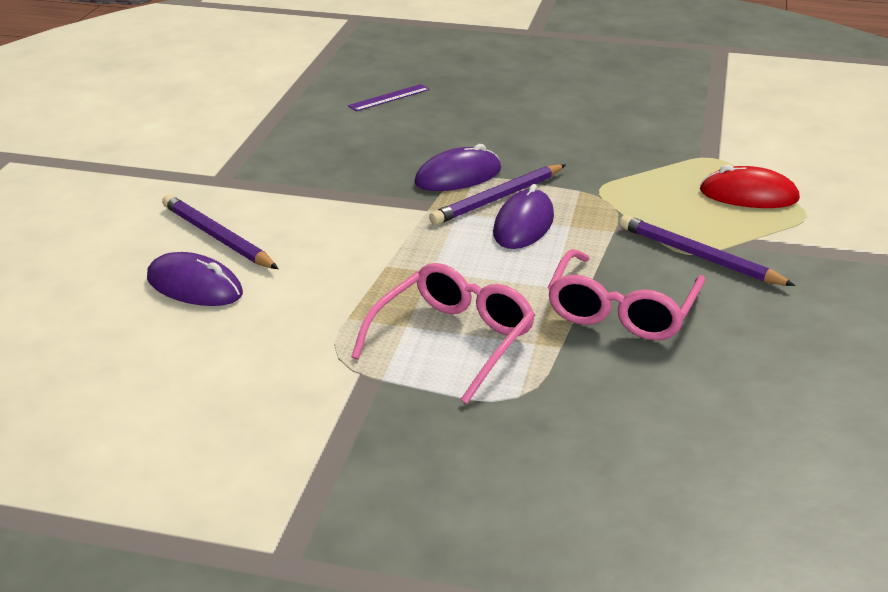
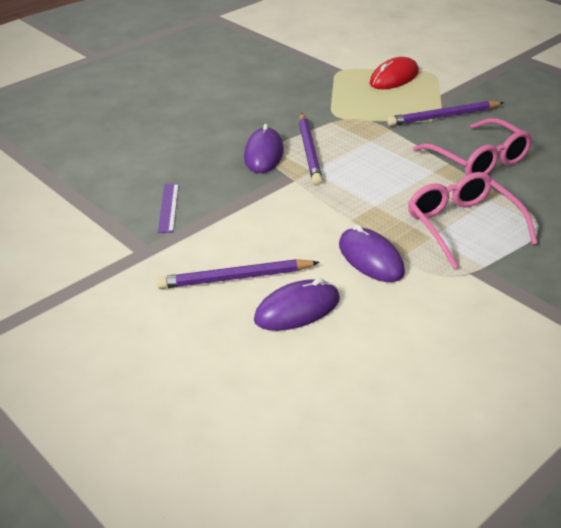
camera: 55 degrees left, 5 degrees up
purple ruler [348,84,430,111] -> purple ruler moved to [158,183,179,233]
purple mouse [493,184,554,249] -> purple mouse moved to [339,224,405,282]

